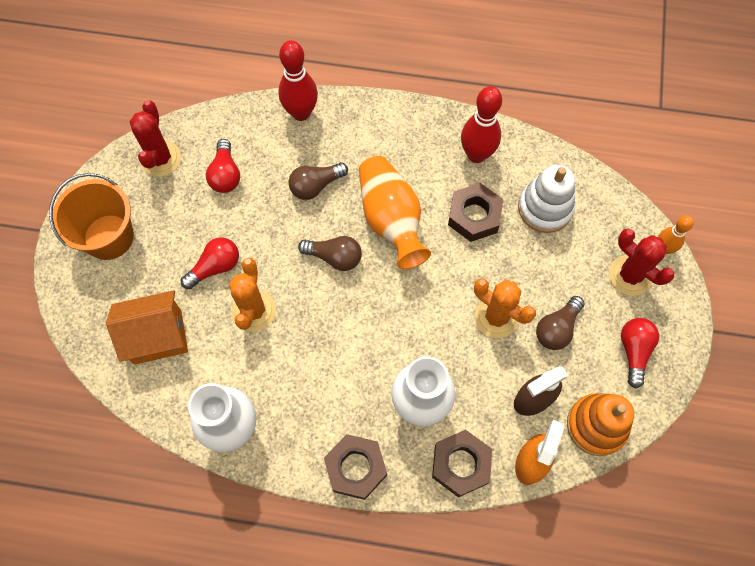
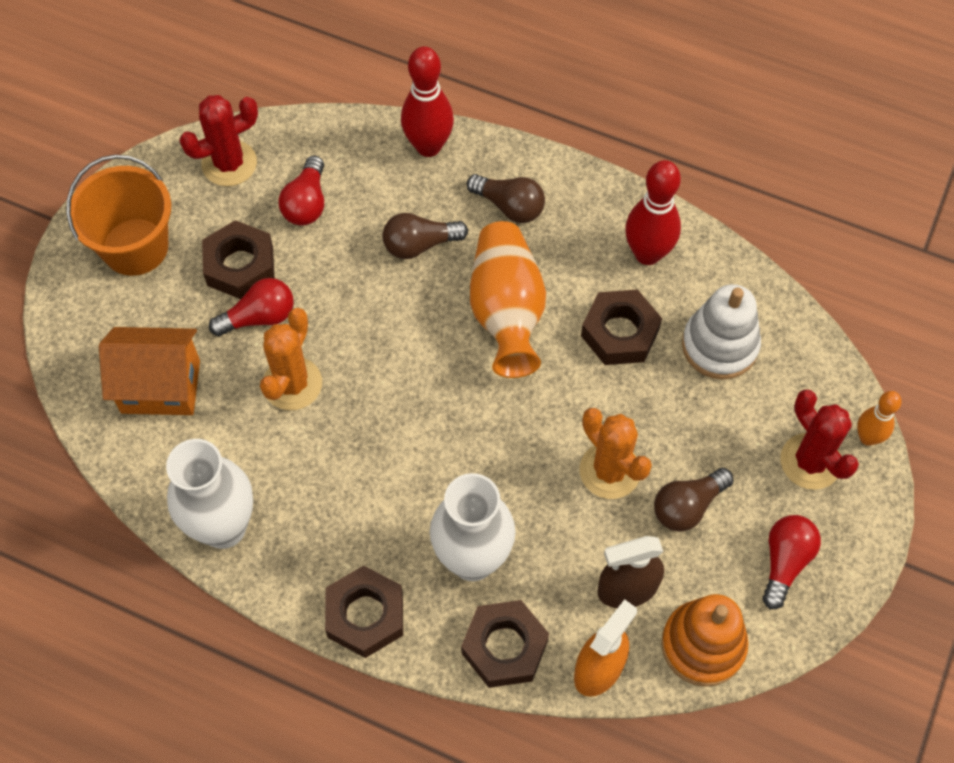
camera: 15 degrees right, 5 degrees down
red cactus [130,100,181,177] -> red cactus turned 45 degrees clockwise [179,95,258,186]
brown light bulb [298,236,362,271] -> brown light bulb moved to [467,174,545,223]
none -> brown nut [202,220,275,299]

